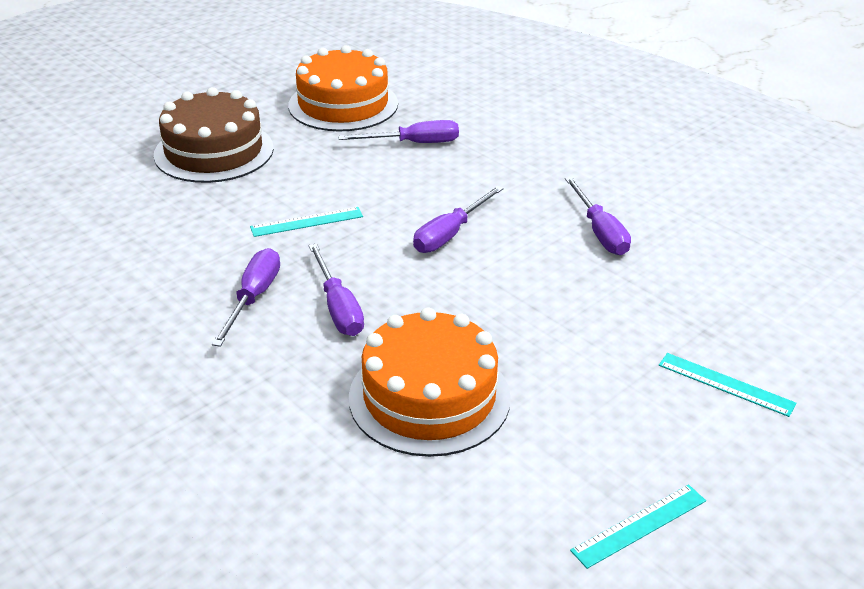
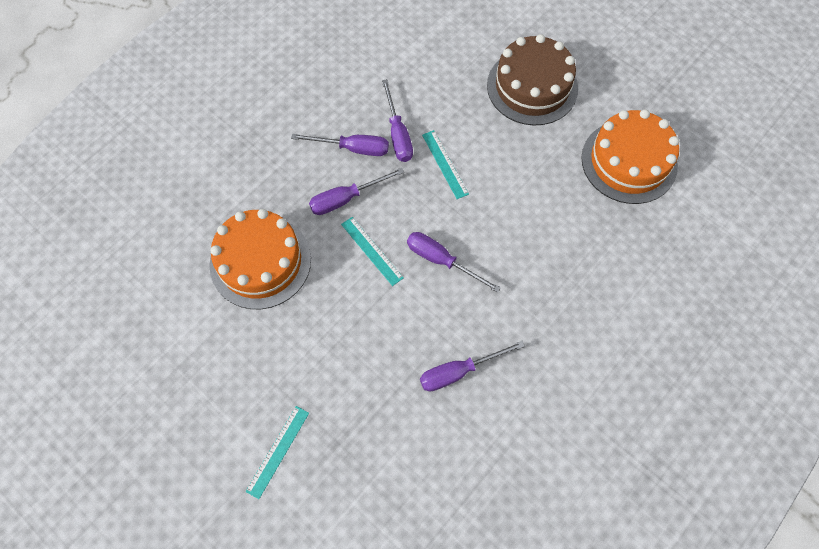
camera: 85 degrees right, 30 degrees up
purple screwdriver [338,120,459,143] -> purple screwdriver moved to [382,79,413,162]
turquoise ruler [570,485,706,569] -> turquoise ruler moved to [341,217,404,286]

